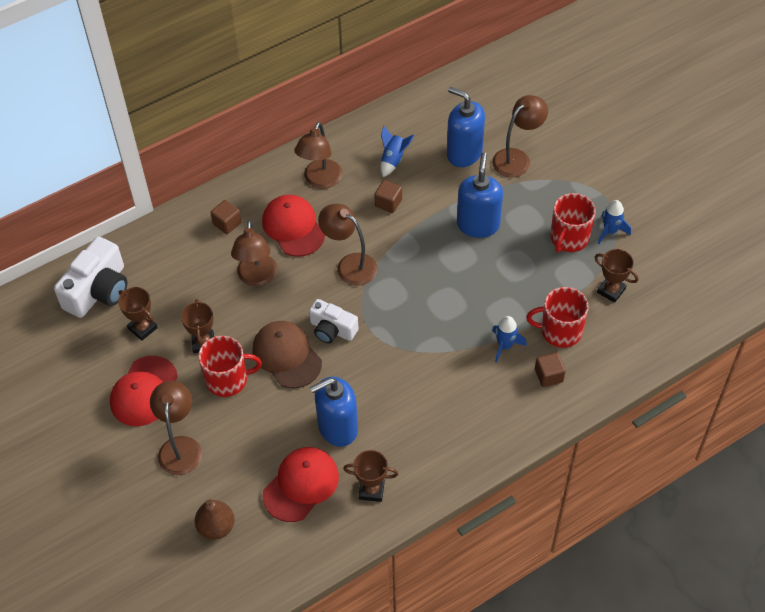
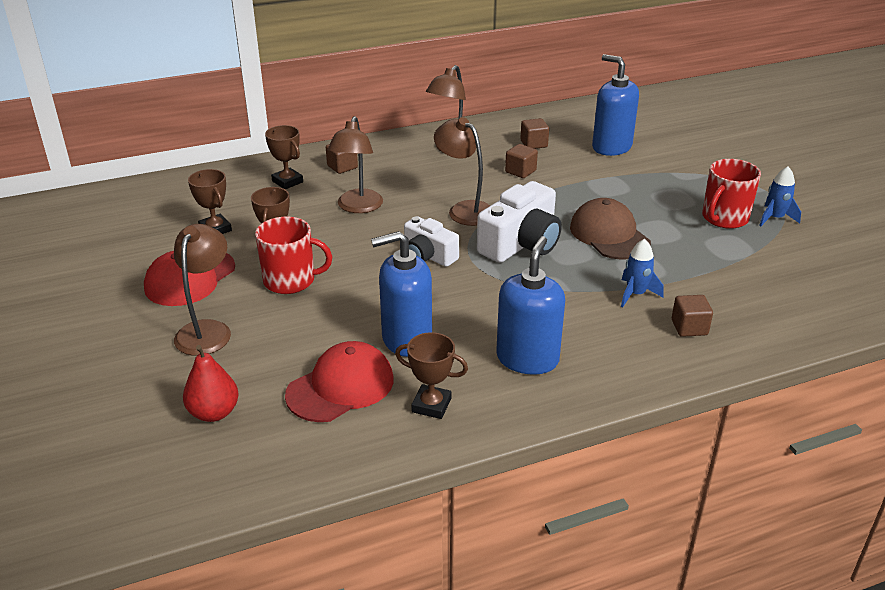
camera: 10 degrees right, 20 degrees down
white camera [54,237,127,318] -> white camera moved to [477,181,562,263]
brown pear [195,500,234,540] -> red pear [183,345,239,422]
brown cap [252,321,322,388] -> brown cap moved to [570,198,651,259]
red cap [262,195,325,257] -> none
blue rocket [381,126,414,177] -> brown cube [520,118,549,149]
blue soap dispenser [457,152,503,238] -> blue soap dispenser moved to [496,236,565,375]
brown lamp [492,95,548,178] -> none
red mug [526,287,589,348] -> none
brown trophy [595,249,638,303] -> brown trophy moved to [265,125,303,189]

